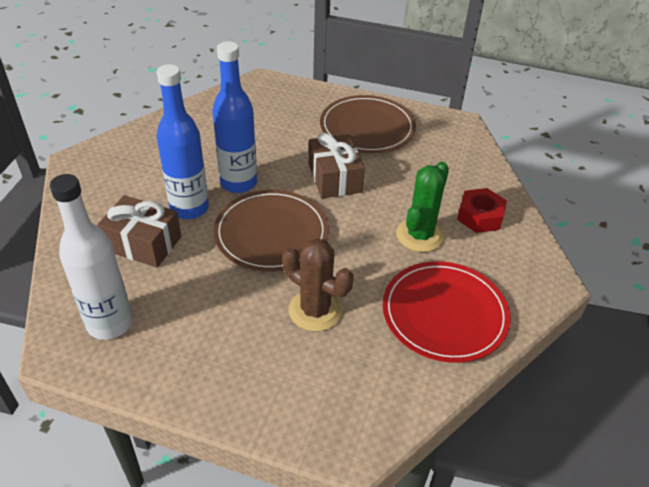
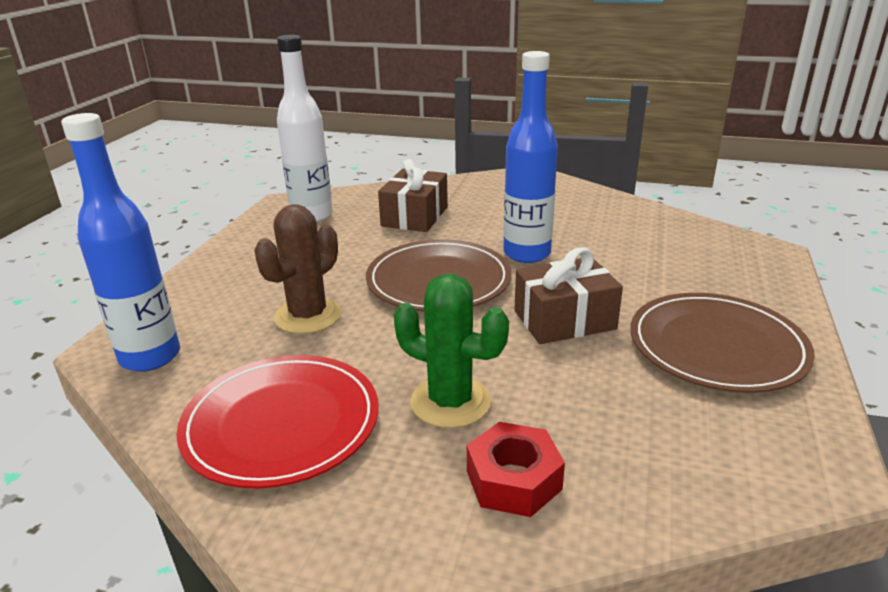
camera: 90 degrees right, 15 degrees down
blue bottle [157,64,209,219] -> blue bottle moved to [61,113,180,372]

